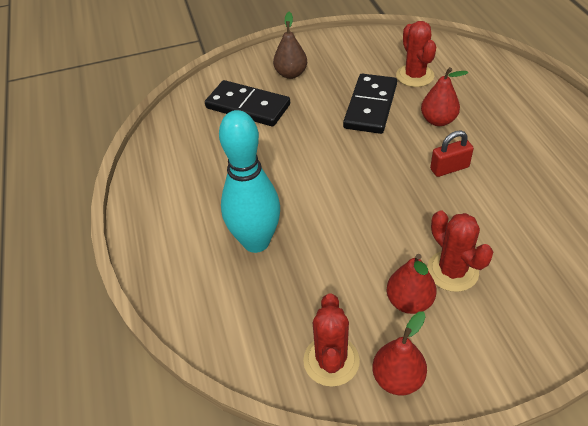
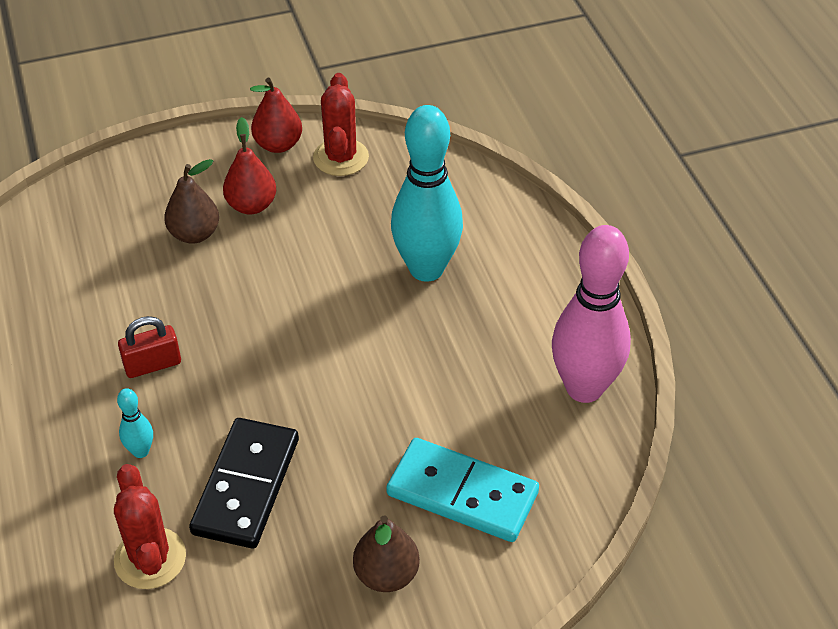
camera: 175 degrees right, 0 degrees up
black domino [205,80,290,126] -> turquoise domino [386,438,539,542]
red pear [421,67,468,126] -> turquoise bowling pin [117,388,153,458]
red cactus [427,210,493,292] -> brown pear [164,159,219,244]
none -> pink bowling pin [552,225,631,403]

